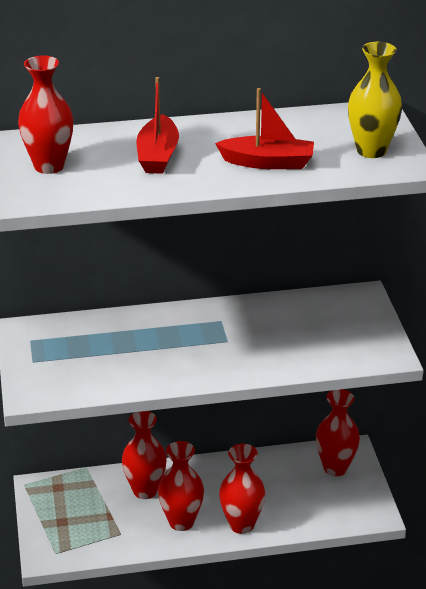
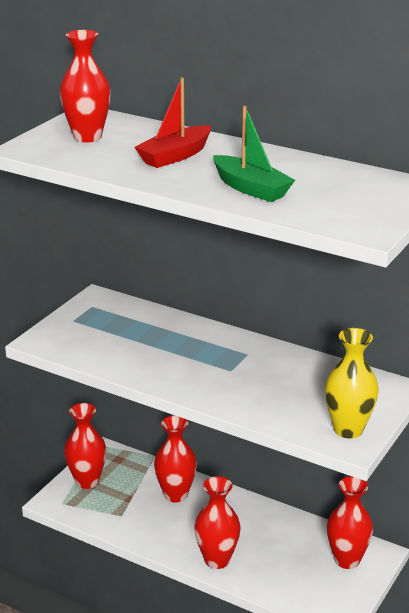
camera: 40 degrees right, 5 degrees down
red vase [158,441,204,531] -> red vase moved to [64,403,106,489]
red boat [215,88,314,169] -> green boat [213,106,295,202]
yellow vase [348,42,402,158] -> yellow vase moved to [325,328,379,439]

